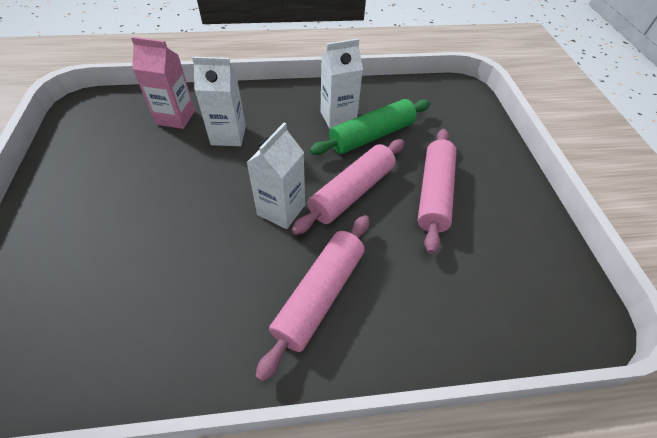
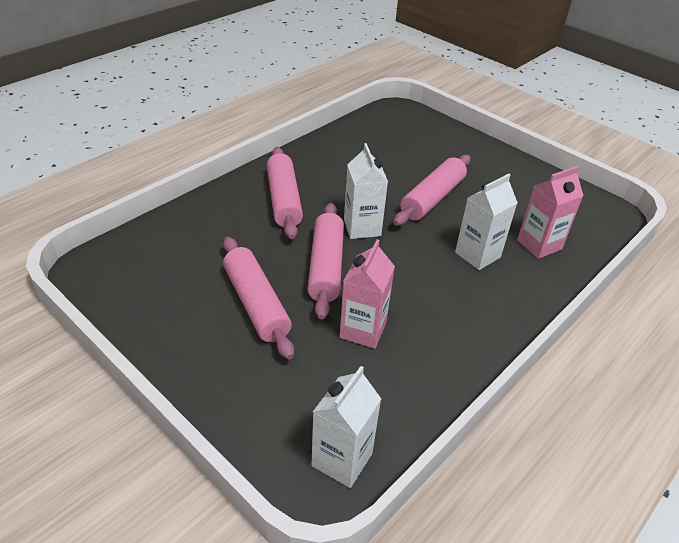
camera: 140 degrees right, 10 degrees down
green rolling pin [309,99,431,155] -> pink carton [340,239,395,349]
white carton [321,38,363,129] -> white carton moved to [312,366,381,488]
none -> pink rolling pin [393,155,471,226]

